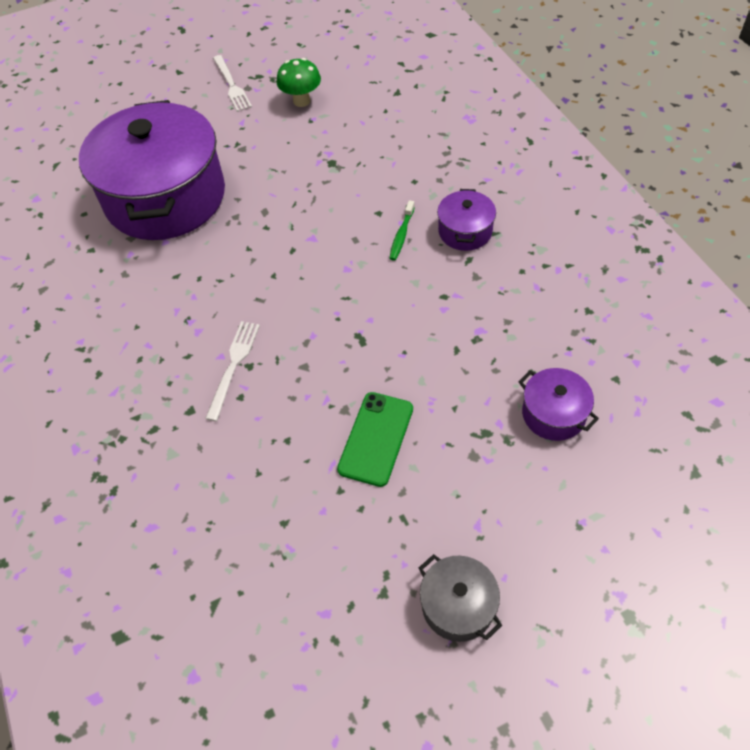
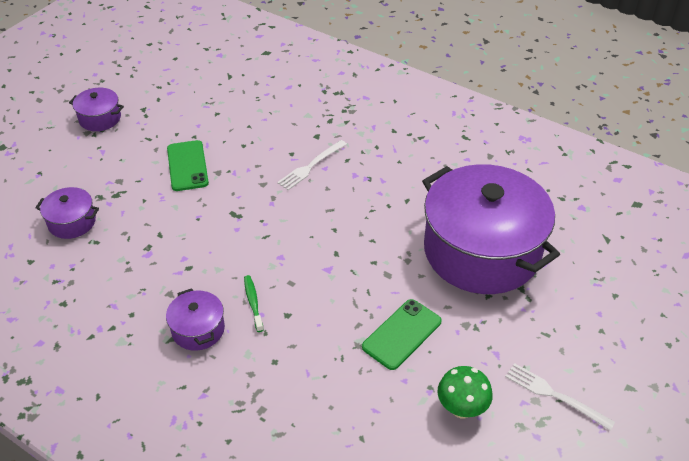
camera: 145 degrees right, 10 degrees down
white fork [205,321,260,421] -> white fork turned 60 degrees clockwise [277,140,347,190]
grey pot [419,554,502,642] -> purple pot [69,88,124,131]
none -> green phone [362,299,442,370]

